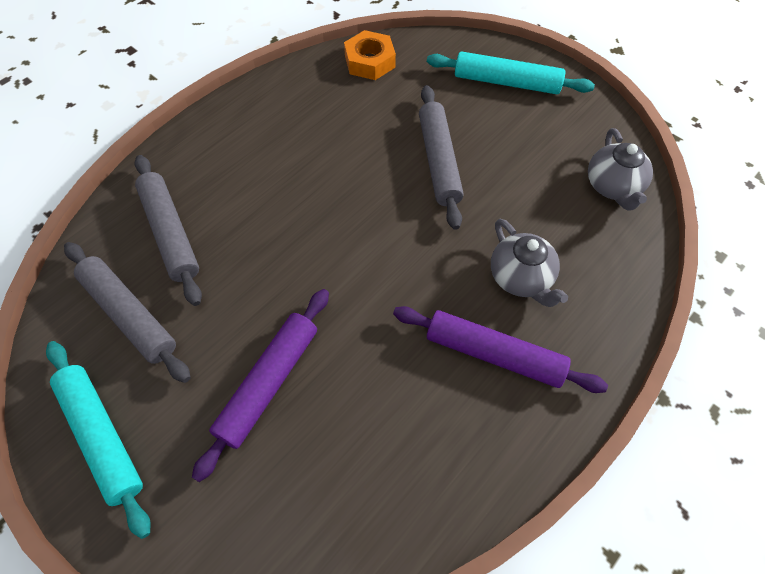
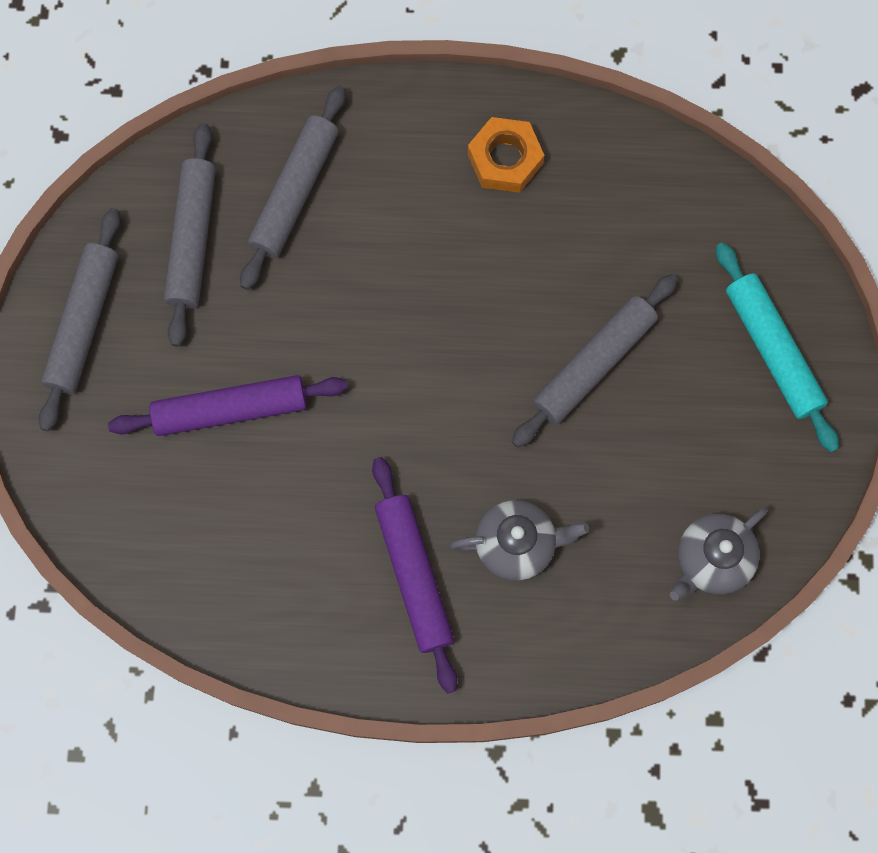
camera: 50 degrees right, 15 degrees up
turquoise rolling pin [46,341,151,539] -> grey rolling pin [39,208,121,431]
orange nut [344,30,396,80] -> orange nut moved to [468,117,544,193]
grey teapot [491,219,568,307] -> grey teapot turned 120 degrees counterclockwise [450,500,589,581]

